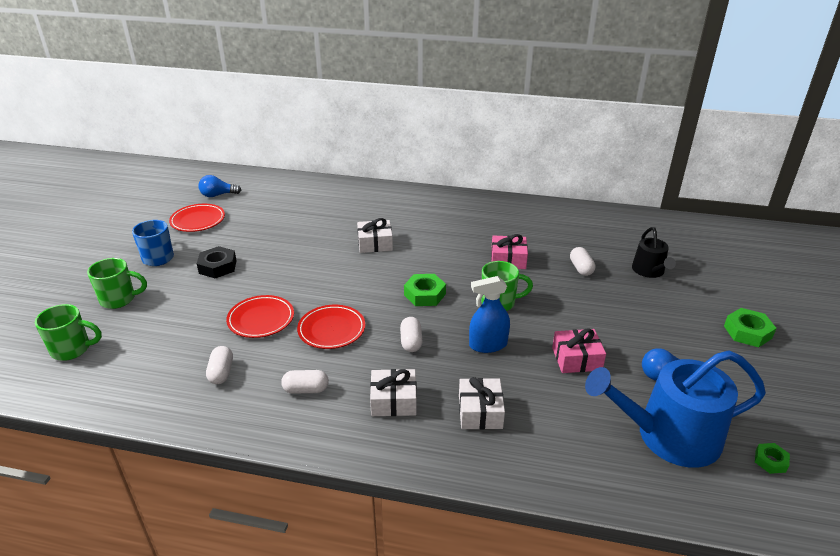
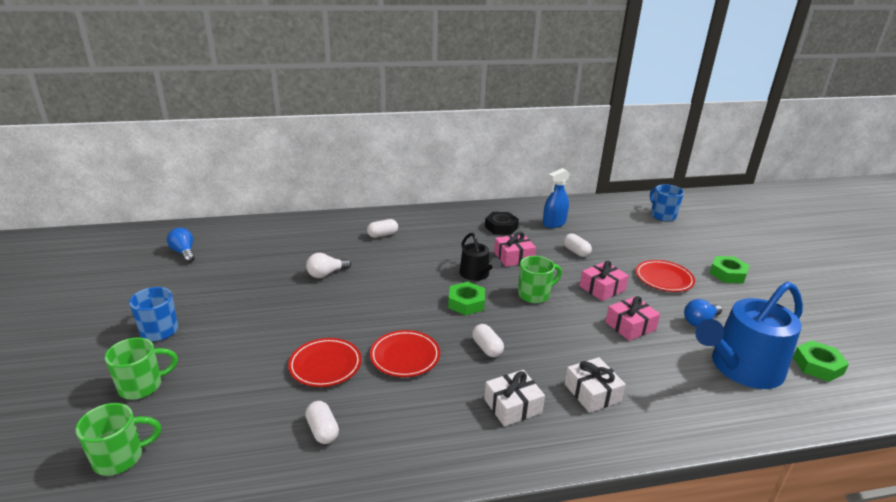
camera: 25 degrees left, 5 degrees down
red plate [169,204,225,232] -> red plate moved to [636,260,695,292]
black nut [197,246,237,278] -> black nut moved to [485,212,519,235]
blue light bulb [198,175,241,197] -> blue light bulb turned 90 degrees clockwise [167,228,195,263]
white capsule [281,370,329,394] -> white capsule moved to [367,219,398,238]
white gift [357,218,393,253] -> none
blue spray bottle [469,276,510,353] -> blue spray bottle moved to [543,168,570,228]
black watering can [632,227,676,278] -> black watering can moved to [459,233,501,281]
green nut [755,443,790,474] -> green nut [793,340,849,382], size x1.69
none -> white light bulb [306,253,351,278]
none -> pink gift [580,261,629,301]
none -> blue mug [650,184,684,221]

